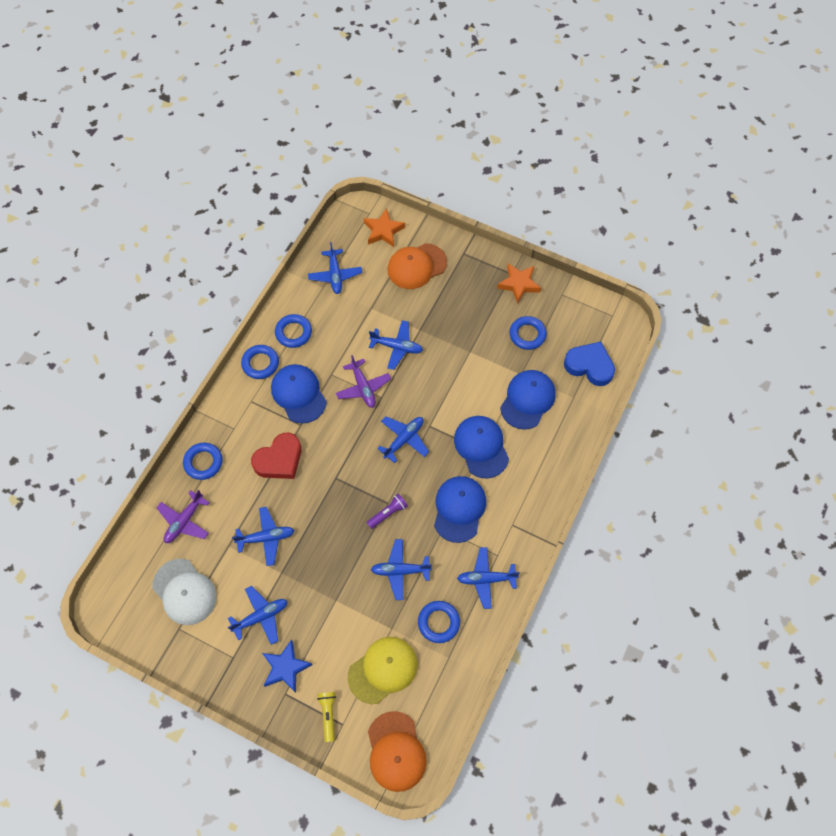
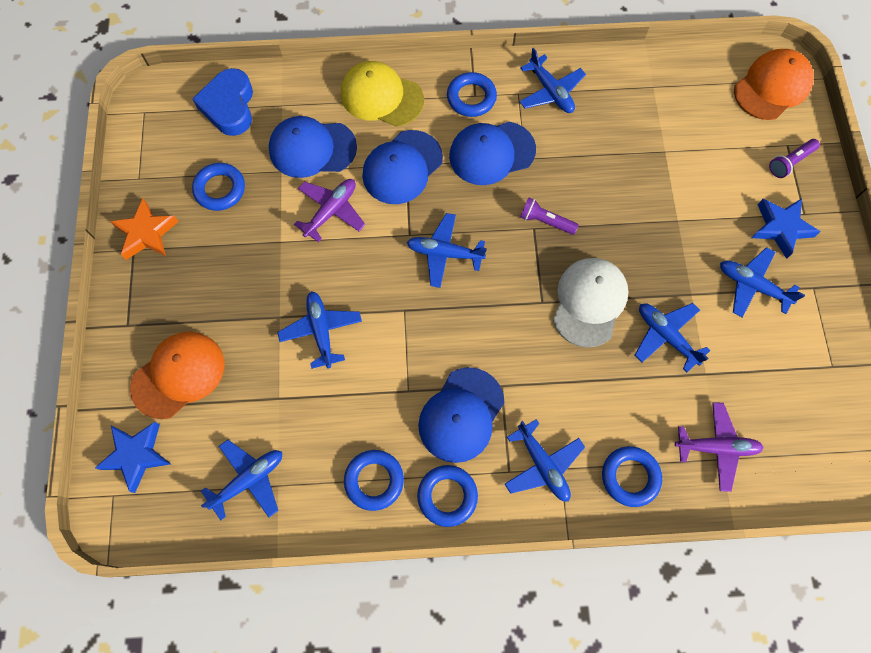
camera: 120 degrees left, 5 degrees up
white cap [153,559,217,625] -> white cap moved to [553,258,629,348]
red heart [251,433,301,479] -> none
yellow flashlight [317,692,336,742] -> purple flashlight [769,139,820,178]
purple plane [336,355,391,408] -> purple plane moved to [294,179,365,242]
yellow cap [348,637,418,704] -> yellow cap moved to [341,61,424,127]
orange star [364,208,405,247] -> blue star [95,422,171,493]
blue plane [371,539,432,600] -> blue plane moved to [505,419,585,502]
orange cap [387,243,447,289] -> orange cap turned 75 degrees counterclockwise [130,332,224,419]
blue ring [418,601,460,643] -> blue ring moved to [447,72,497,117]

